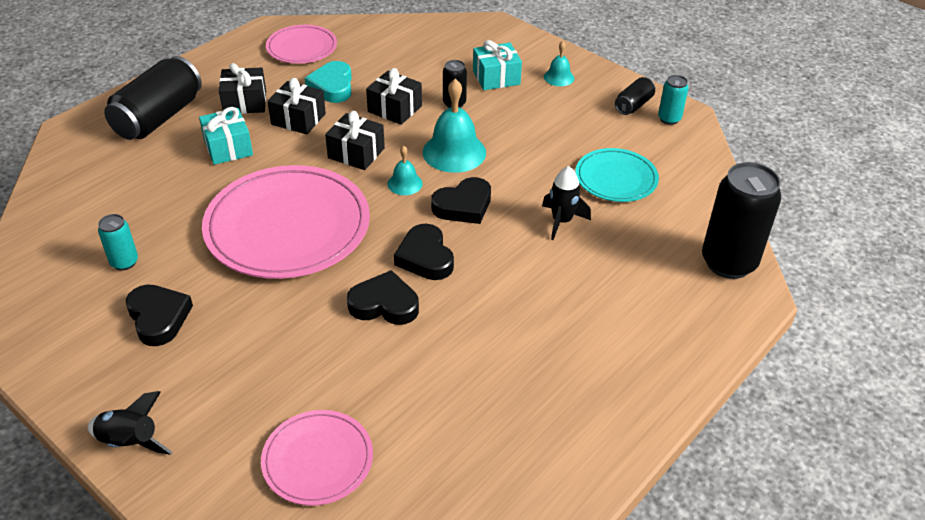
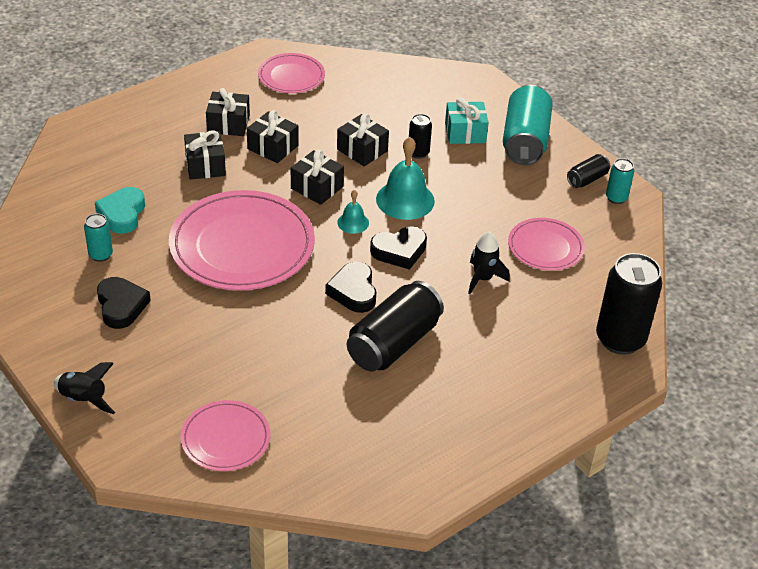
camera: 10 degrees right, 0 degrees up
black can [104,56,202,140] -> black can moved to [347,281,444,372]
turquoise gift [199,107,253,165] -> black gift [184,130,226,180]
turquoise heart [305,61,352,103] -> turquoise heart moved to [95,187,145,234]
black heart [347,270,419,325] -> none
turquoise bell [544,41,574,86] -> turquoise can [503,85,553,165]
turquoise plate [575,148,659,202] -> pink plate [508,218,585,271]

